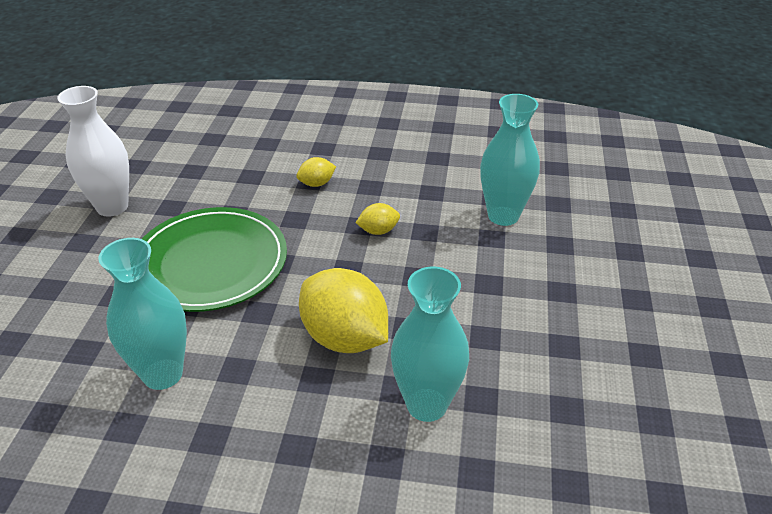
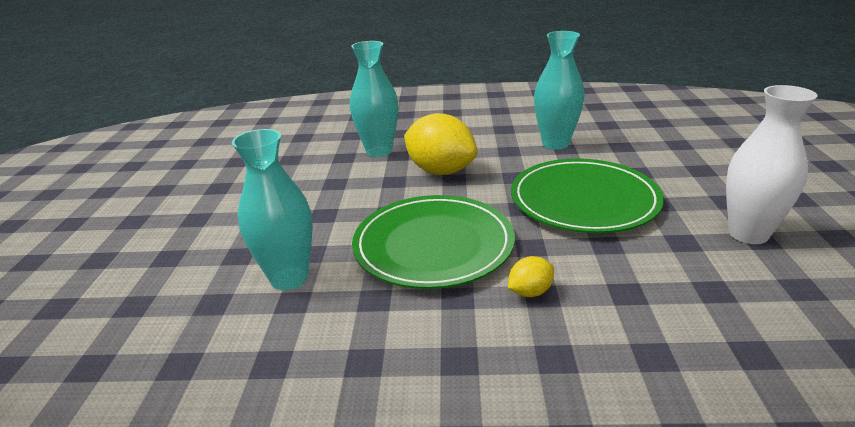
camera: 175 degrees right, 10 degrees down
yellow lemon [356,203,400,235] -> green plate [352,195,515,289]

